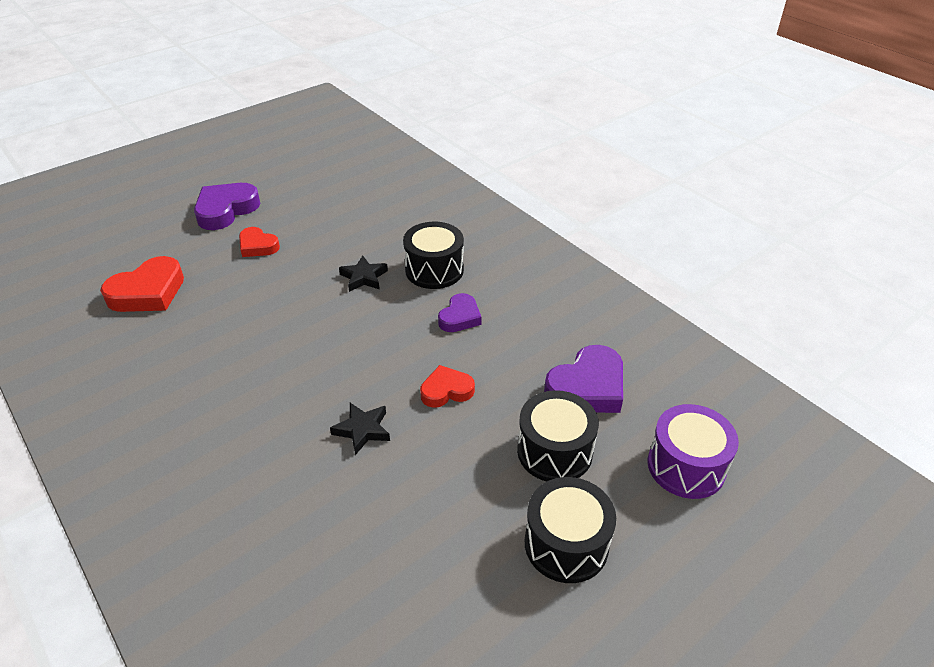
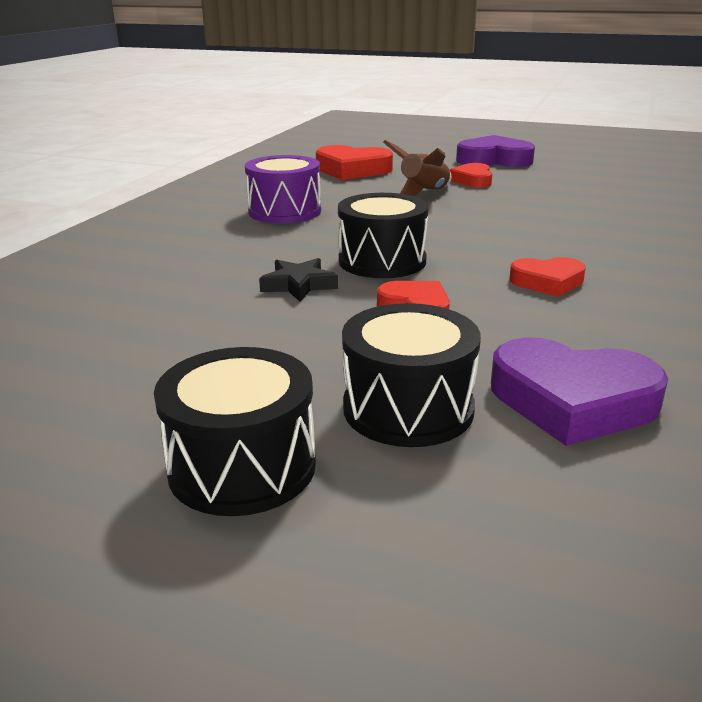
camera: 60 degrees right, 15 degrees down
black star [339,255,388,292] -> none
black drum [403,222,464,289] -> black drum moved to [338,193,429,278]
purple heart [438,293,482,332] -> red heart [509,257,586,297]
purple drum [648,404,739,499] -> purple drum moved to [245,155,321,223]
none -> brown rocket [383,140,452,196]

